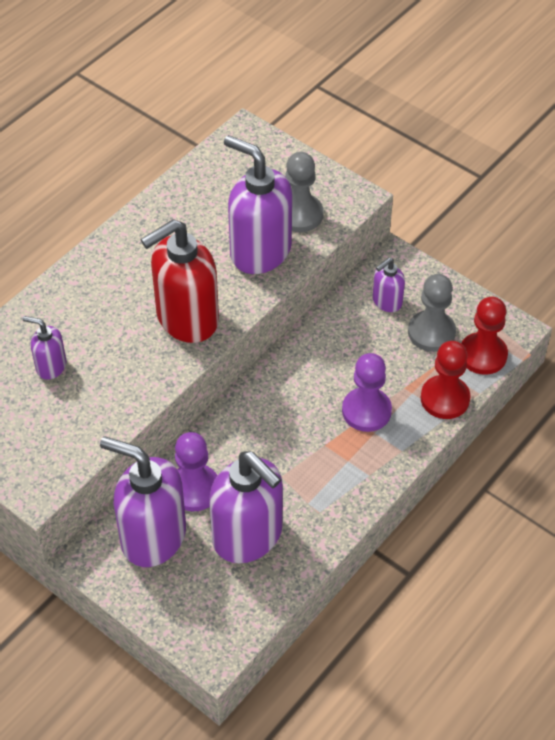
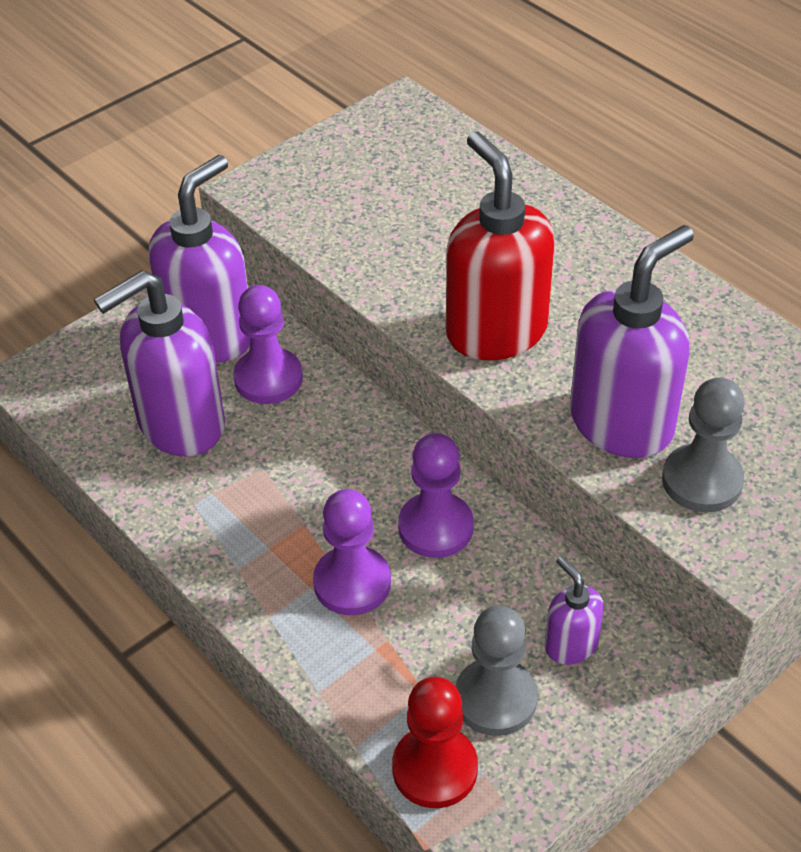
camera: 100 degrees right, 5 degrees down
purple soap dispenser [22,316,66,380] -> none
red pawn [421,341,471,419] -> none
none -> purple pawn [398,433,474,558]

